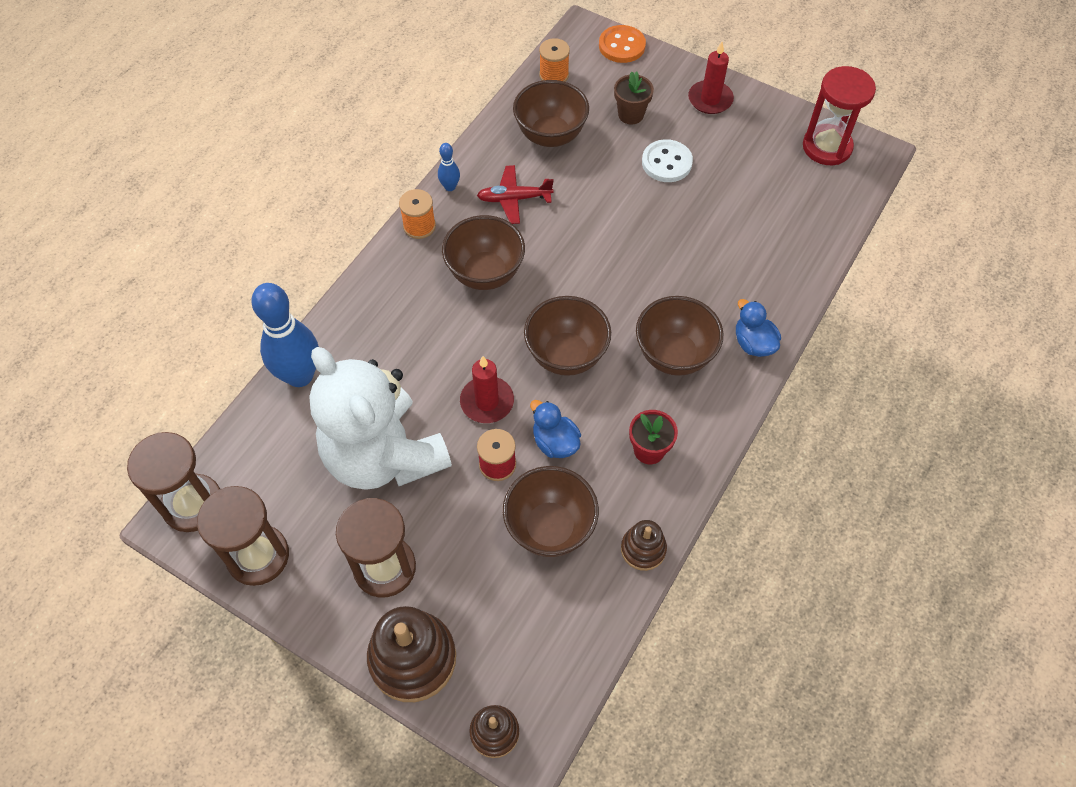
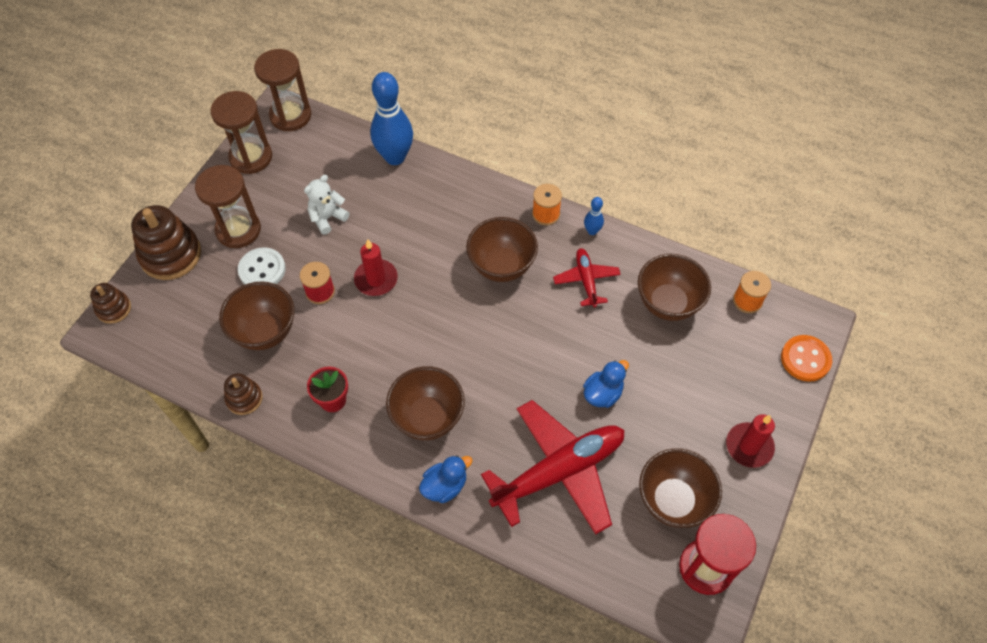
camera: 85 degrees right, 0 degrees up
white teddy bear [309,347,452,490] -> white teddy bear [304,175,349,235], size x0.41
brown bowl [524,296,611,376] -> brown bowl moved to [639,449,722,528]
blue duck [530,400,581,458] -> blue duck moved to [583,360,629,408]
brown flower pot [614,72,654,125] -> none
white button [642,139,693,182] -> white button moved to [238,247,286,285]
none -> red plane [481,400,625,535]

